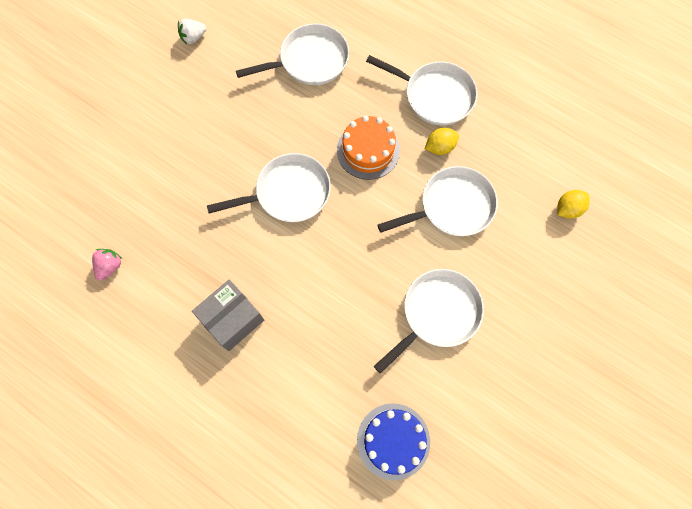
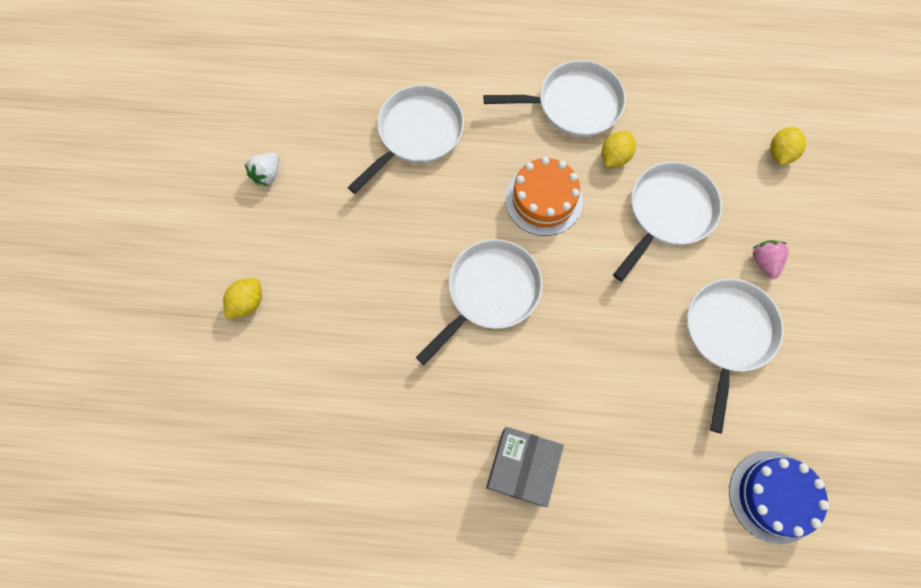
camera: 30 degrees left, 0 degrees up
pink strawberry [92,249,122,281] -> pink strawberry moved to [752,240,789,279]
none -> yellow lemon [223,278,262,319]

